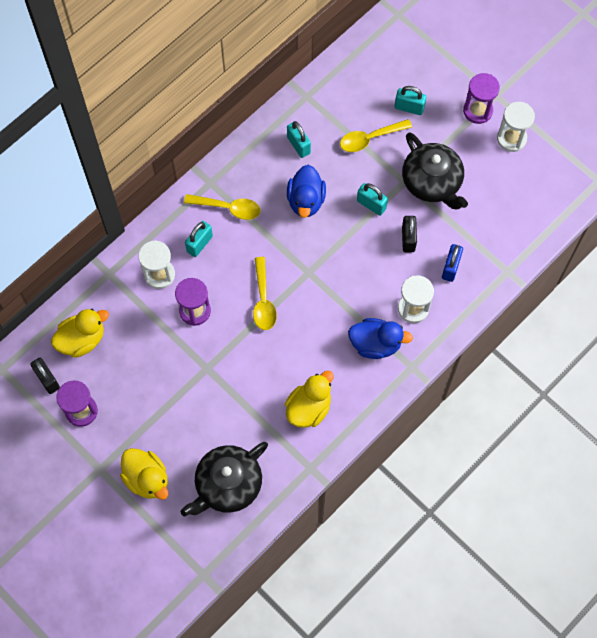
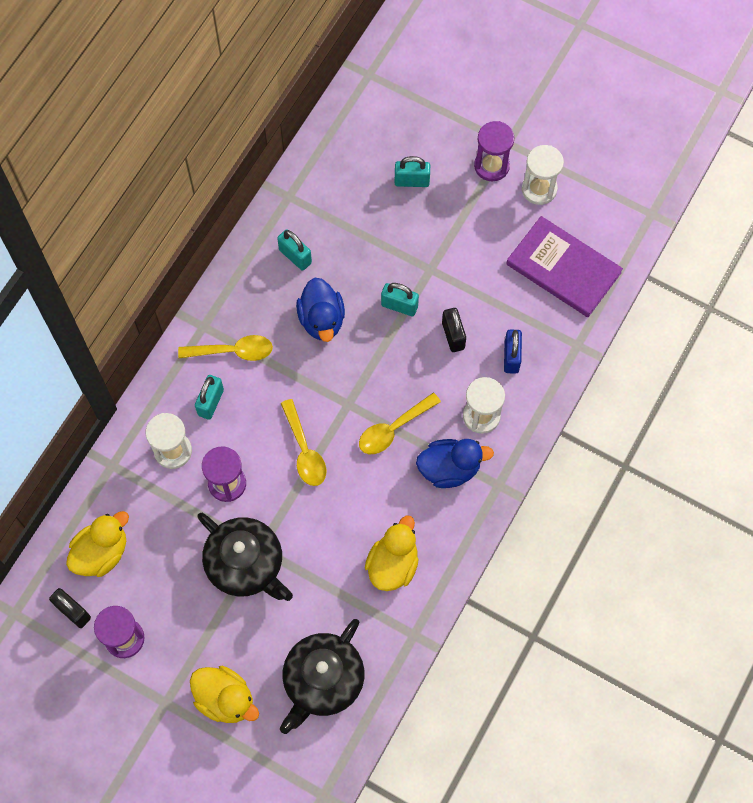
camera: 15 degrees left, 0 degrees up
yellow spoon [340,119,412,152] -> yellow spoon moved to [359,393,441,454]
black teapot [402,132,468,209] -> black teapot moved to [197,513,293,601]
none -> purple book [506,216,623,317]

